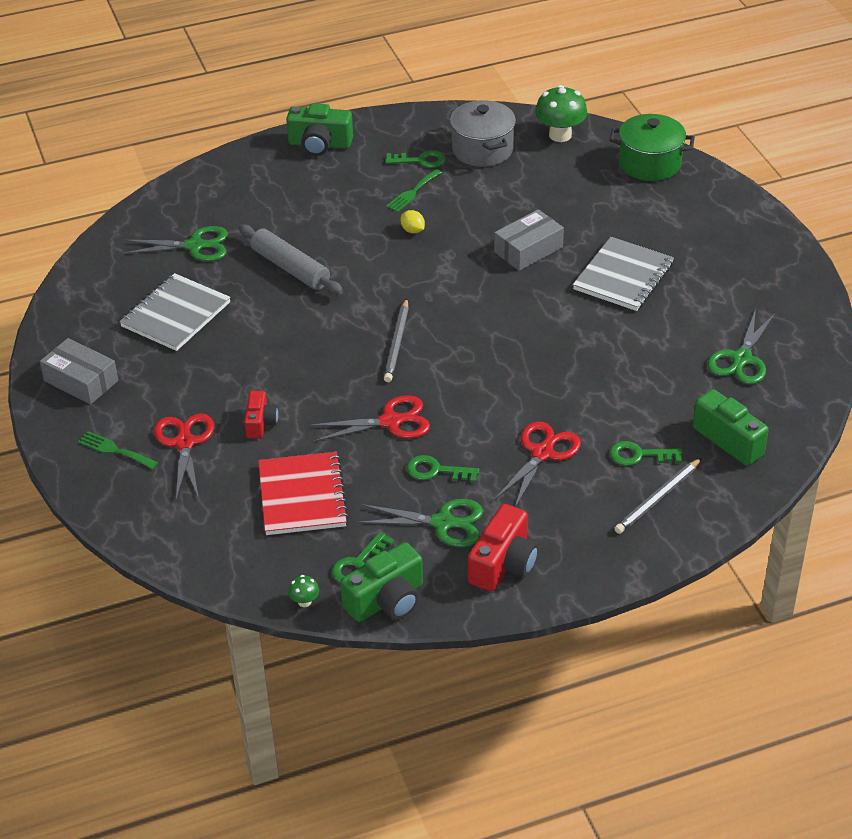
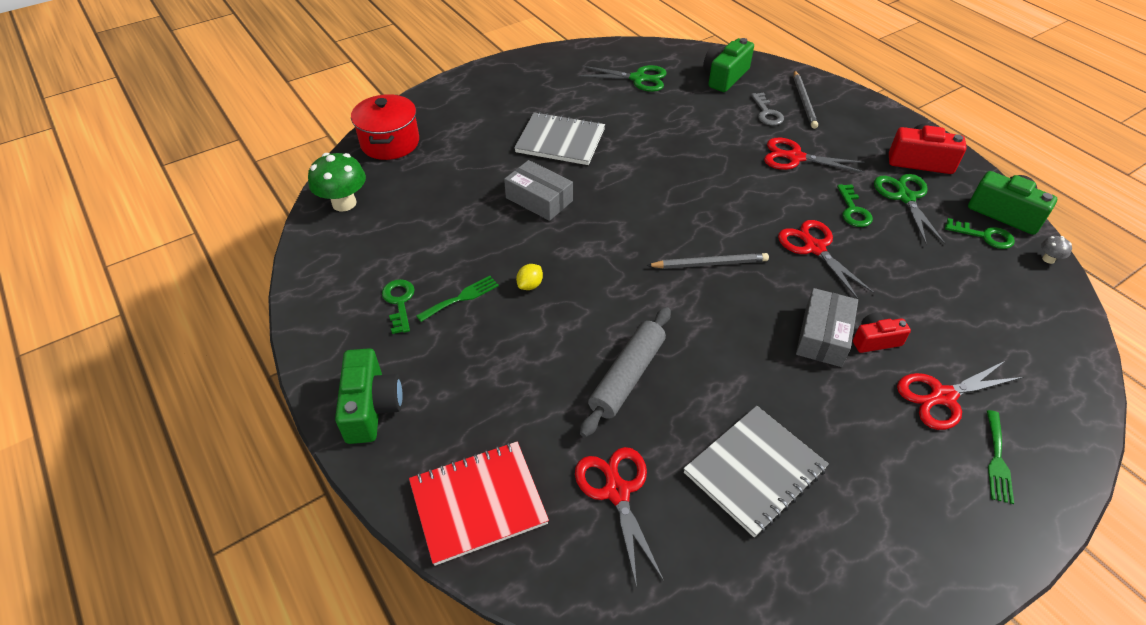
camera: 105 degrees left, 5 degrees up
grey box [40,338,118,404] -> grey box moved to [796,288,858,367]
grey notebook [119,273,231,351] -> grey notebook turned 60 degrees counterclockwise [683,406,829,537]
green scissors [122,226,228,262] -> red scissors [575,447,664,588]
red notebook [258,452,349,535] -> red notebook moved to [409,441,549,566]
green mushroom [288,575,319,607] -> grey mushroom [1041,236,1072,264]
green fork [386,169,442,212] -> green fork turned 60 degrees counterclockwise [416,276,499,322]
grey pot [450,100,516,167] -> none
green pot [610,114,695,181] -> red pot [351,94,419,160]
green key [610,441,682,466] -> grey key [751,92,784,126]
grey pencil [614,458,702,534] -> grey pencil turned 60 degrees clockwise [794,70,818,129]

